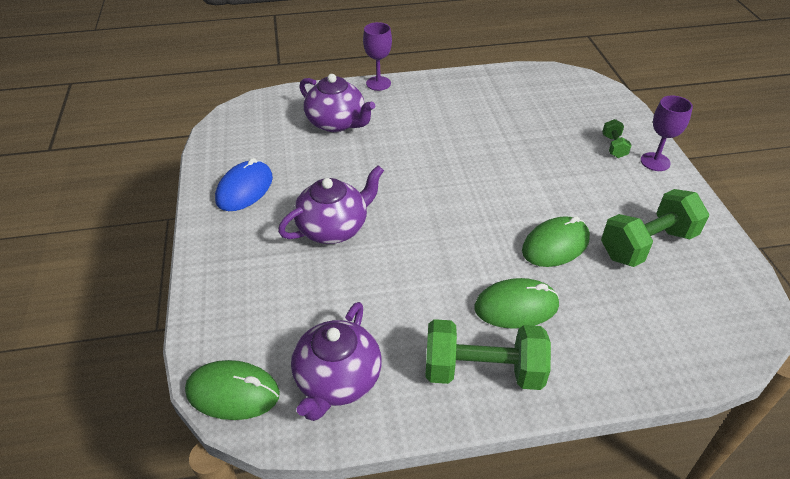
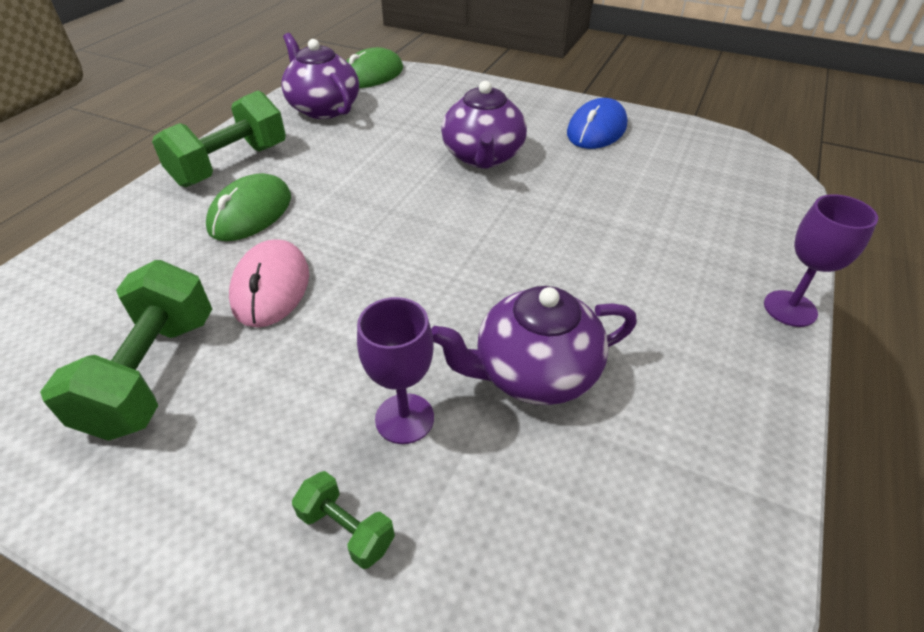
camera: 125 degrees right, 0 degrees up
blue mouse [215,158,273,211] -> blue mouse turned 60 degrees clockwise [567,98,627,149]
purple teapot [299,74,375,132] -> purple teapot moved to [431,286,637,405]
green mouse [522,216,590,267] -> pink mouse [229,239,309,328]
purple goblet [641,96,693,171] -> purple goblet moved to [357,297,434,444]

